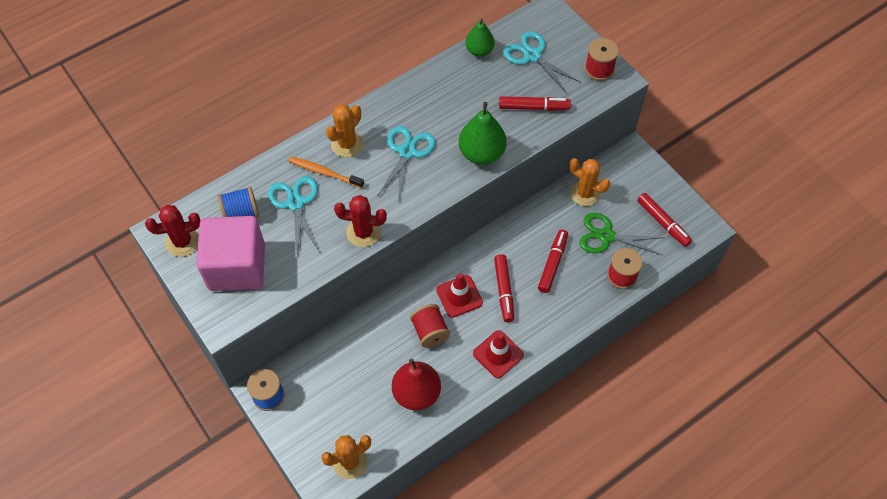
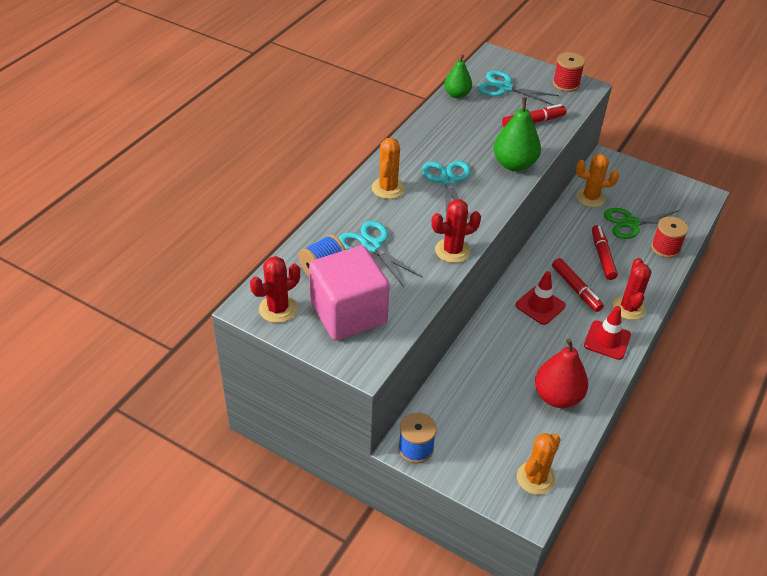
camera: 25 degrees left, 15 degrees down
orange toothbrush [288,157,364,188] -> none
red spool [410,304,450,348] -> none
red marker [637,193,692,247] -> none
none -> red cactus [613,258,652,320]

